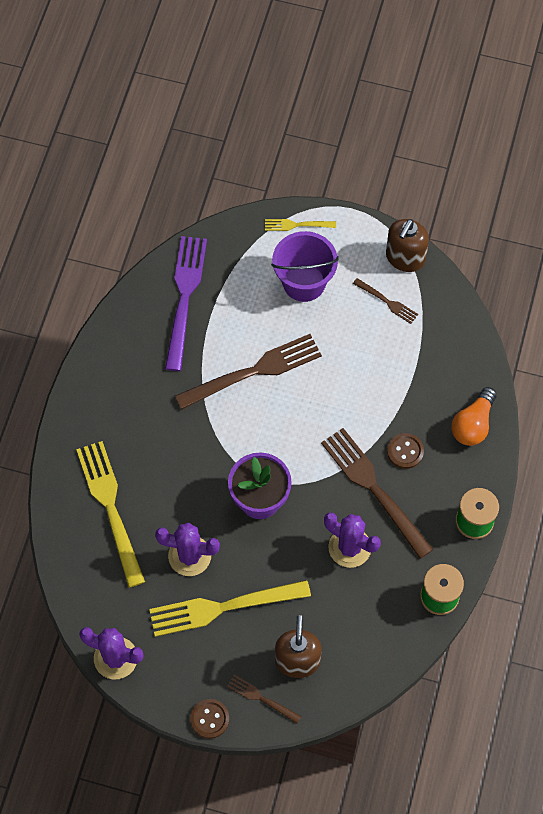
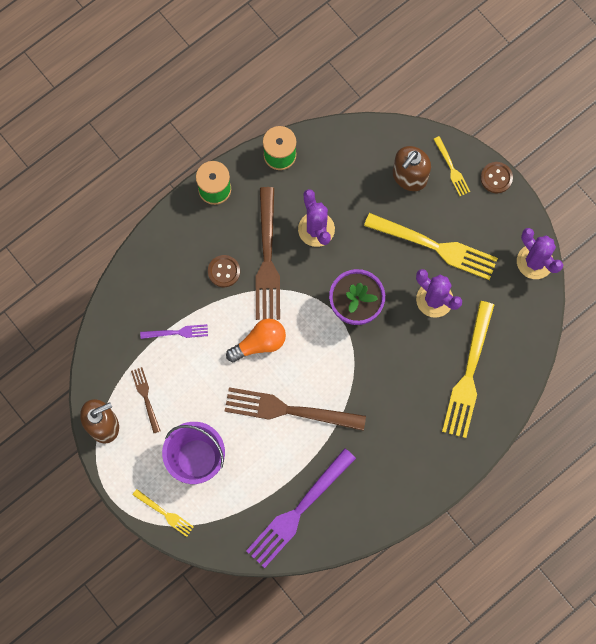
camera: 145 degrees left, 10 degrees up
brown fork [227,675,301,723] -> yellow fork [433,136,470,196]
orange light bulb [451,387,497,446] -> orange light bulb moved to [226,319,286,362]
none -> purple fork [140,324,208,339]

